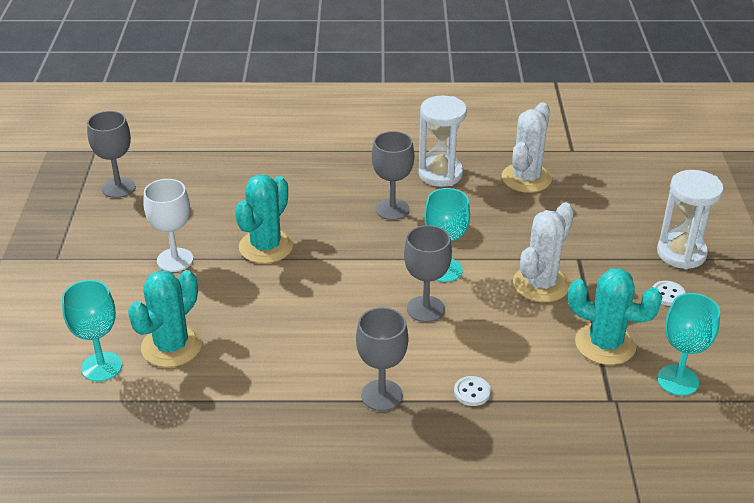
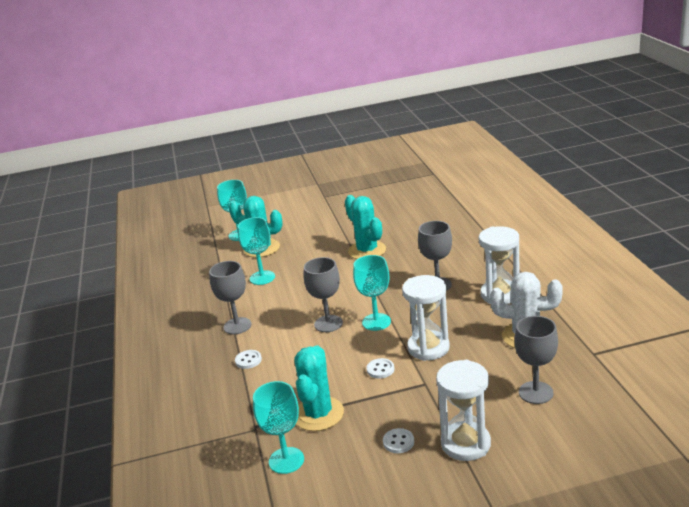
camera: 80 degrees right, 10 degrees down
grey goblet [87,111,136,198] -> grey goblet moved to [515,316,558,404]
white goblet [143,179,193,272] -> none
turquoise cactus [235,175,294,264] -> turquoise cactus turned 45 degrees clockwise [345,195,386,259]
white cactus [513,203,574,302] -> white button [367,358,394,379]
none -> turquoise goblet [238,217,275,285]
none -> white hourglass [402,275,450,361]

